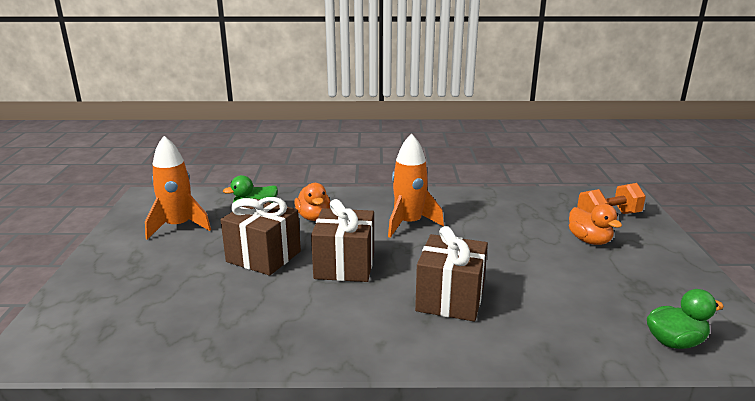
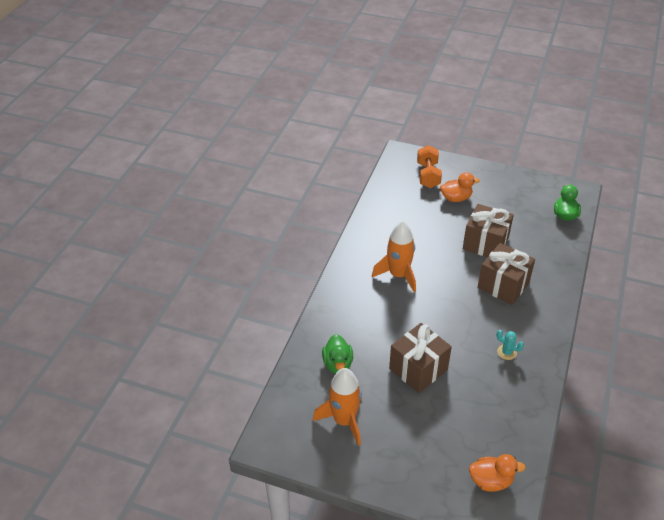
camera: 70 degrees left, 20 degrees up
orange duck [294,183,330,221] -> orange duck moved to [469,454,526,492]
brown gift [311,199,374,282] -> brown gift moved to [463,204,514,257]
none -> turquoise cactus [496,330,524,360]

